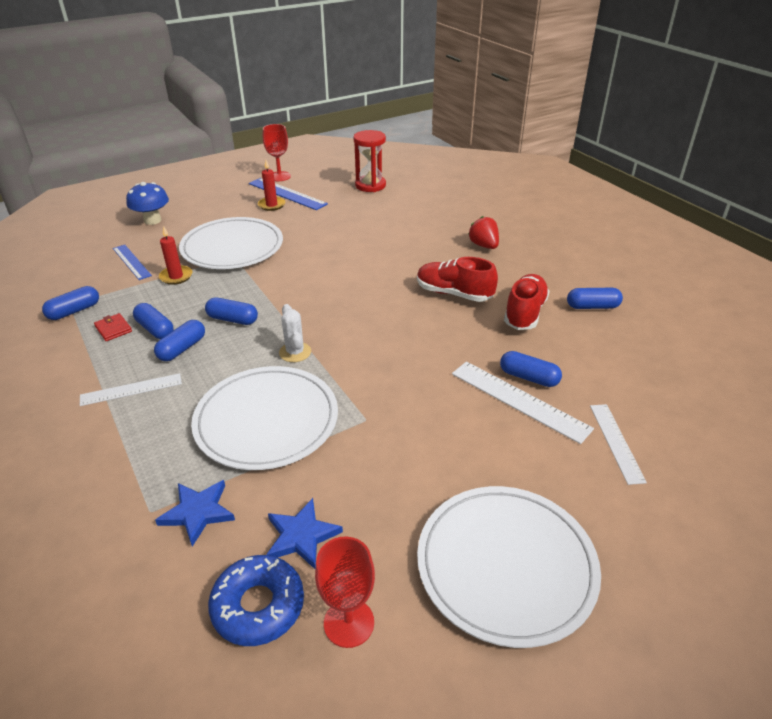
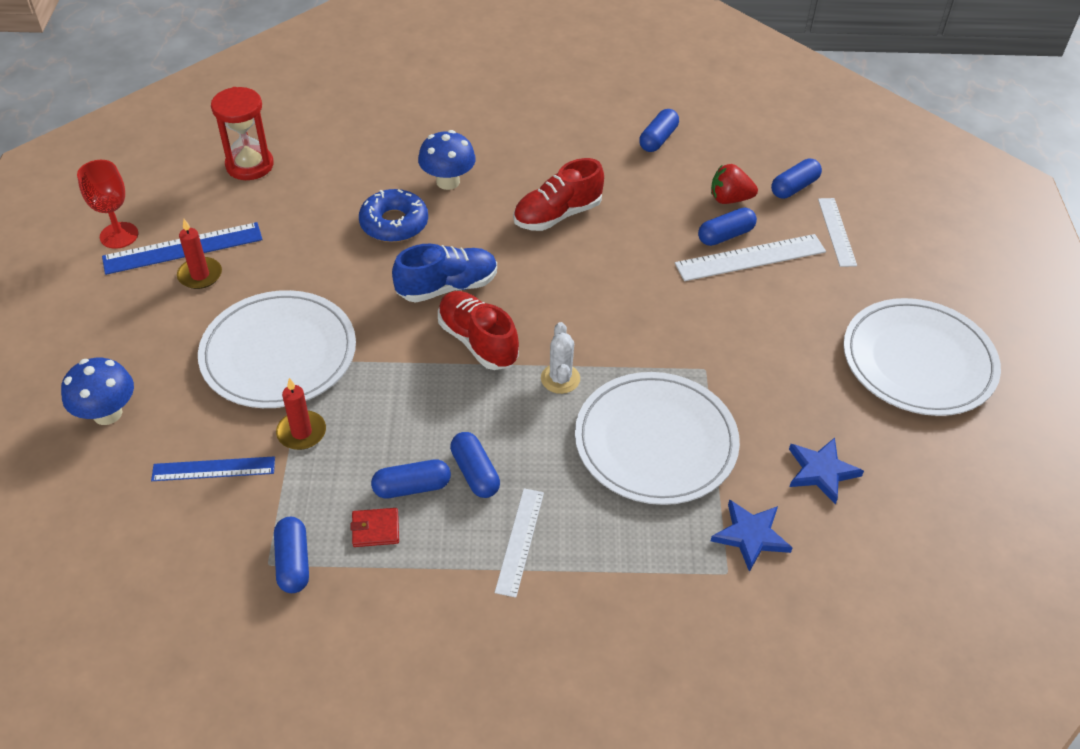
camera: 60 degrees left, 10 degrees up
blue capsule [205,298,258,325] -> blue capsule moved to [771,158,822,199]
blue donut [208,555,304,646] -> blue donut moved to [359,189,428,242]
white cactus [279,304,311,362] -> white cactus turned 75 degrees clockwise [541,322,580,394]
red goblet [315,536,375,648] -> none
red strawberry [468,216,499,249] -> red strawberry moved to [711,164,758,204]
red shoe [504,274,550,330] -> red shoe moved to [438,291,519,370]
white ruler [590,404,647,485] -> white ruler turned 60 degrees clockwise [818,198,857,267]
none -> blue shoe [392,244,497,303]
none -> blue mushroom [418,130,476,190]

